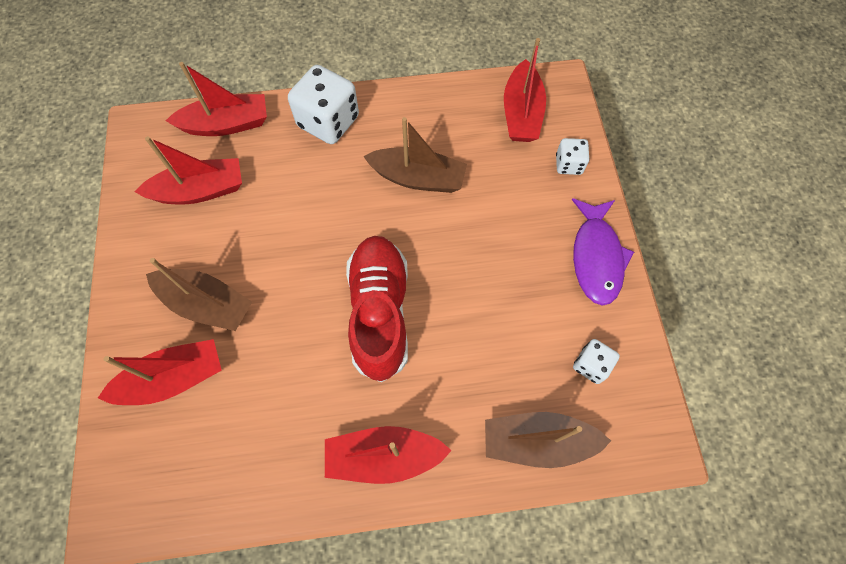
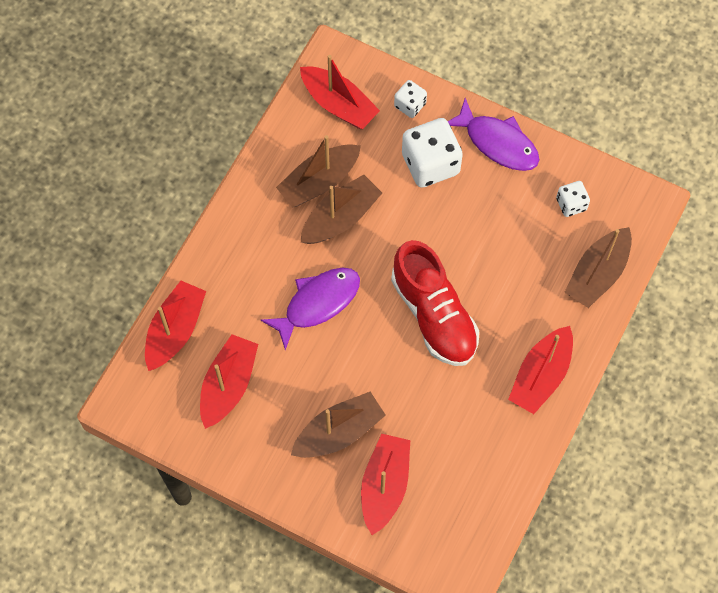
camera: 55 degrees left, 0 degrees up
white dice [288,65,359,144] -> white dice moved to [402,118,463,188]
red shoe [346,236,408,382] -> red shoe turned 150 degrees counterclockwise [391,240,479,366]
none -> purple fish [261,268,360,350]
none -> brown boat [276,135,361,208]

